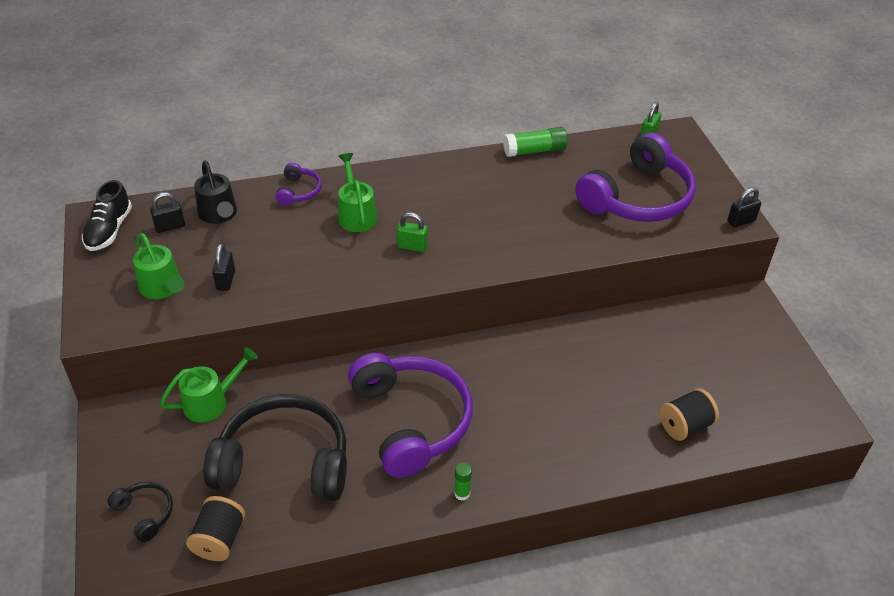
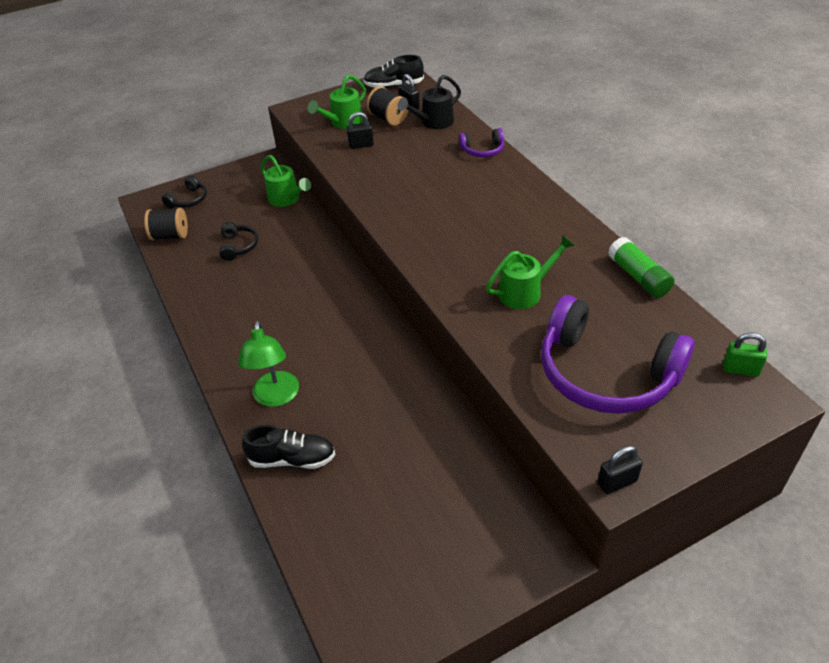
camera: 80 degrees right, 0 degrees up
black headphones [203,394,347,501] -> black headphones [219,222,258,261], size x0.44
green watering can [338,153,377,232] -> green watering can moved to [486,235,575,309]
purple headphones [348,353,473,478] -> none
green padlock [397,213,428,252] -> none
green glue stick [454,463,472,501] -> none
black spool [660,388,719,441] -> black spool moved to [366,86,409,126]
black padlock [727,188,761,228] -> black padlock turned 75 degrees counterclockwise [597,445,643,494]
none -> green lamp [238,321,299,407]
none -> black shoe [242,425,335,469]

